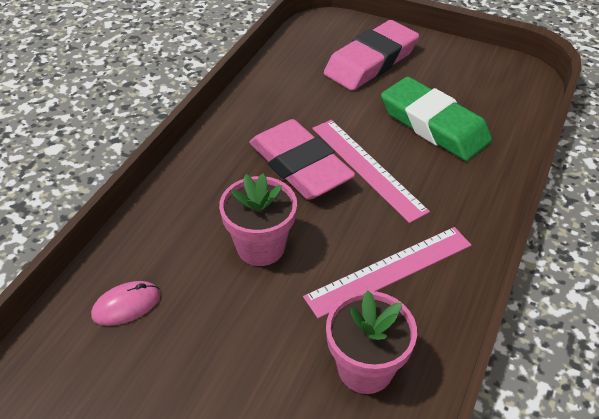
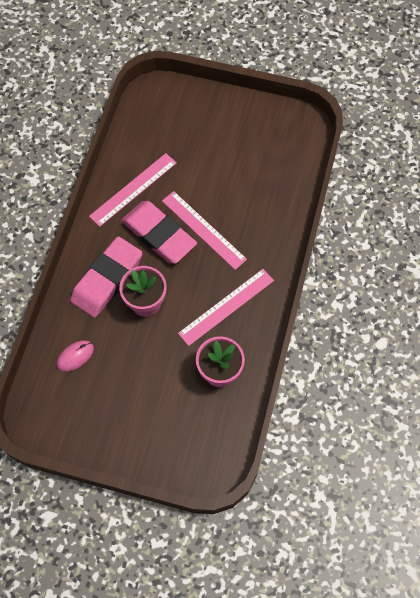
camera: 10 degrees left, 20 degrees up
pink eraser [324,20,419,91] -> pink eraser moved to [70,236,143,318]
green eraser [381,77,492,161] -> none
none -> pink ruler [89,153,177,227]

